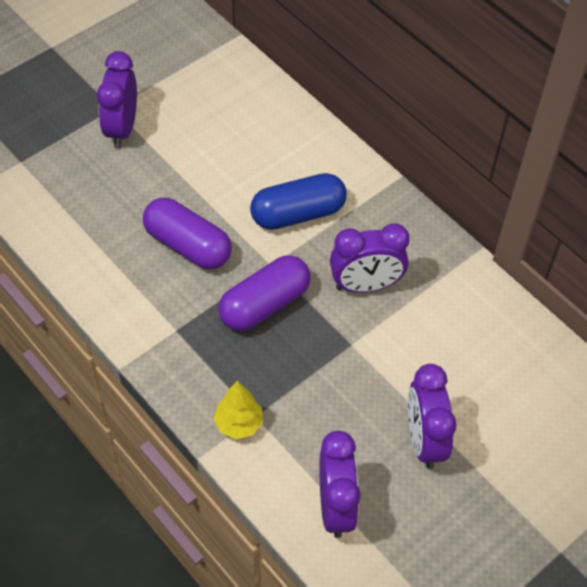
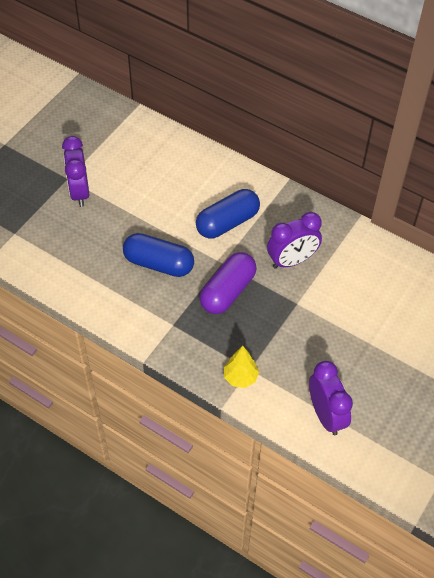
camera: 15 degrees left, 0 degrees up
purple capsule [143,198,232,269] -> blue capsule [123,233,194,277]
purple clock [408,364,457,469] -> none

